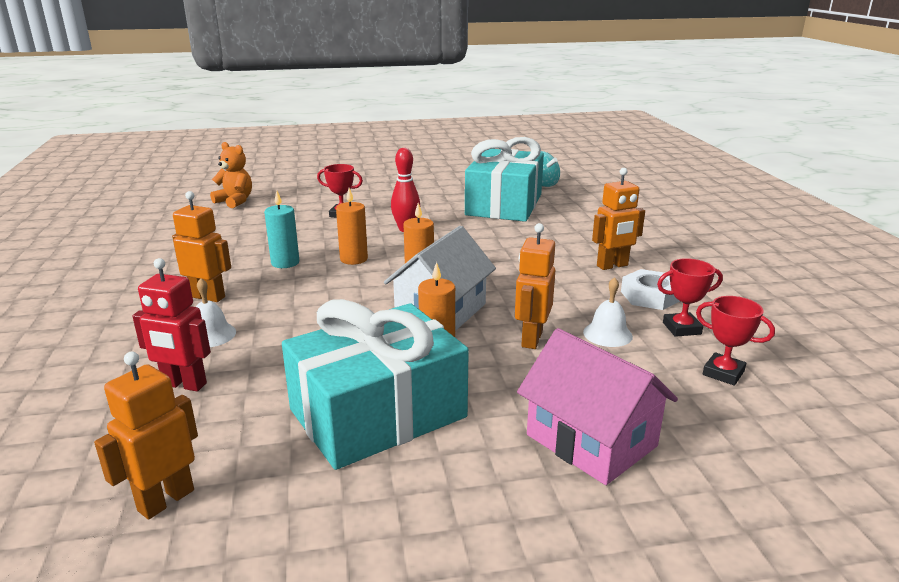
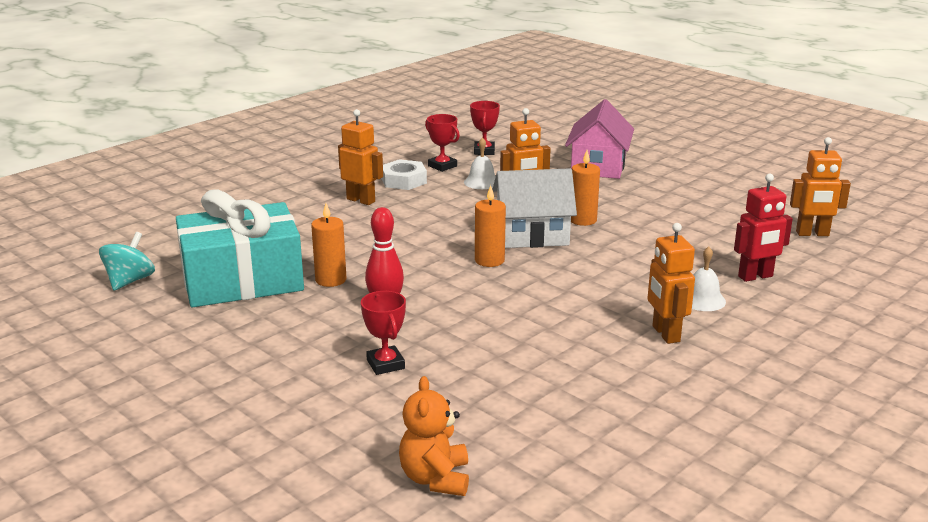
camera: 125 degrees left, 0 degrees up
red robot [132,258,211,391] -> red robot turned 90 degrees clockwise [734,174,793,282]
turquoise candle [264,191,299,268] -> none
turquoise gift [282,299,469,470] -> none
orange candle [336,188,368,265] -> orange candle moved to [311,203,346,287]

